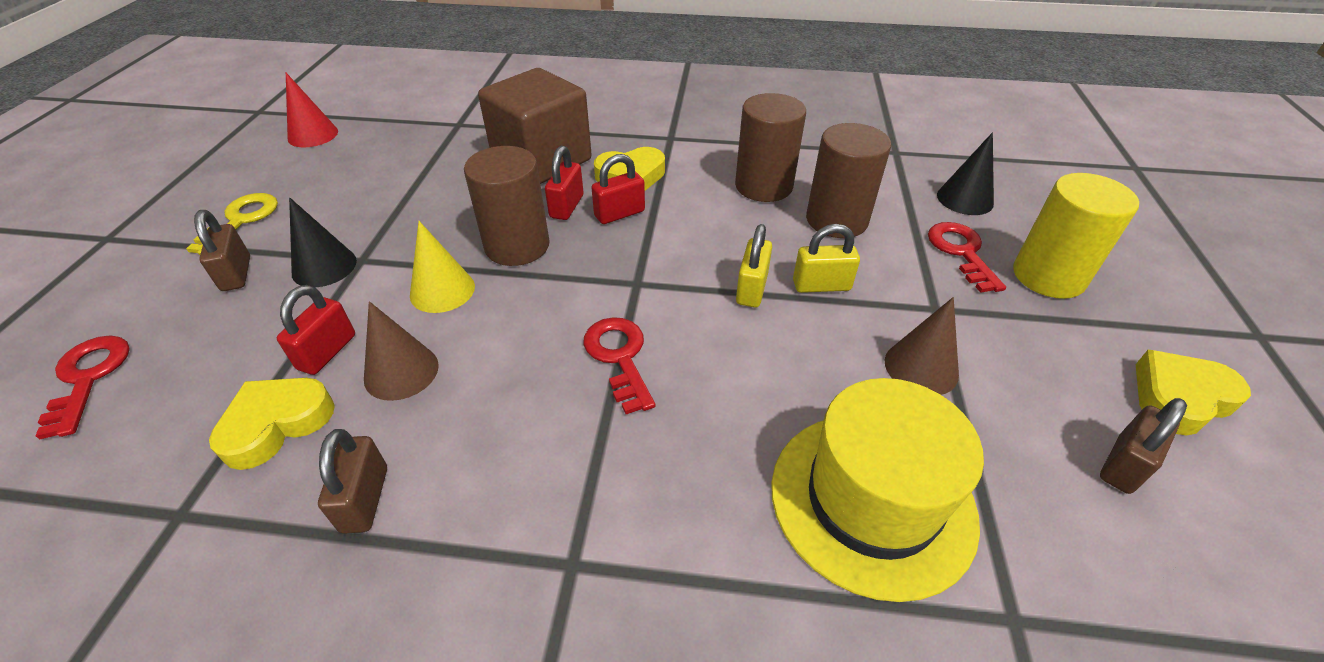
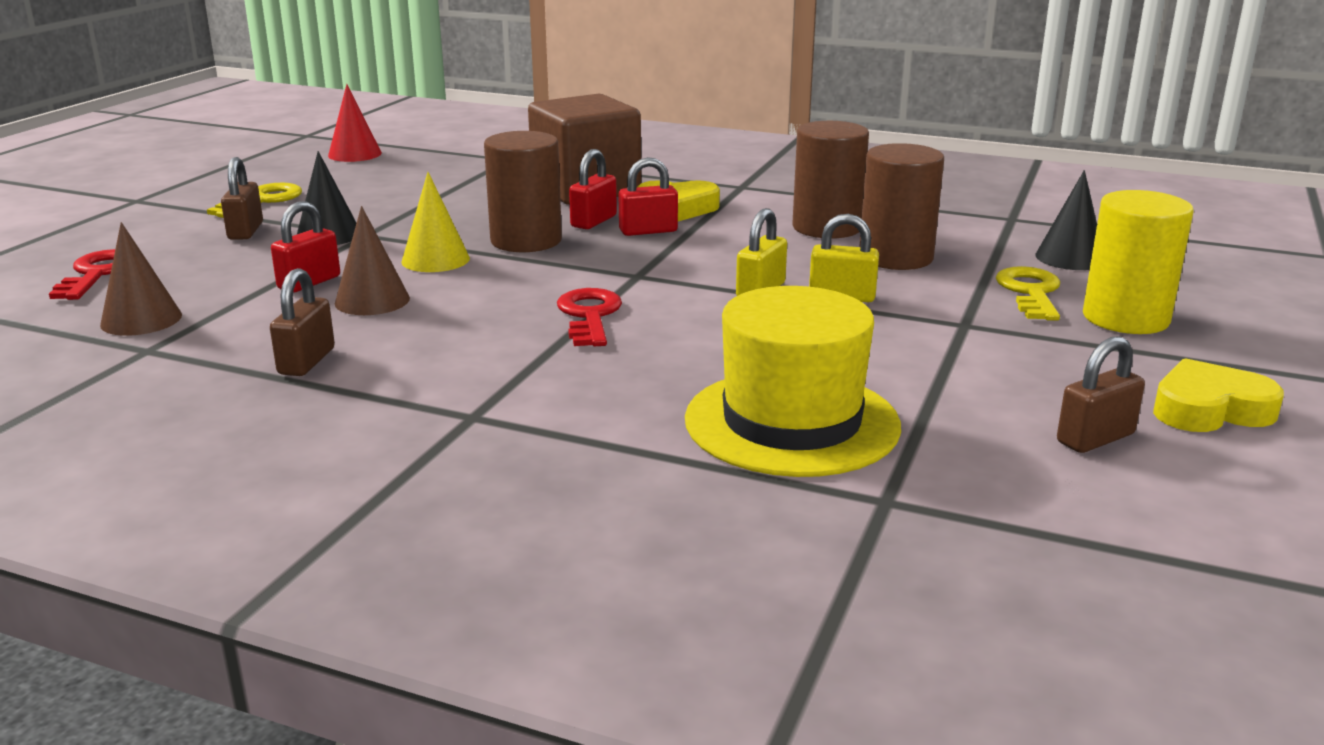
camera: 15 degrees right, 20 degrees down
yellow heart [209,378,335,470] -> none
brown cone [885,297,959,395] -> brown cone moved to [100,222,182,336]
red key [928,222,1006,293] -> yellow key [996,266,1060,321]

